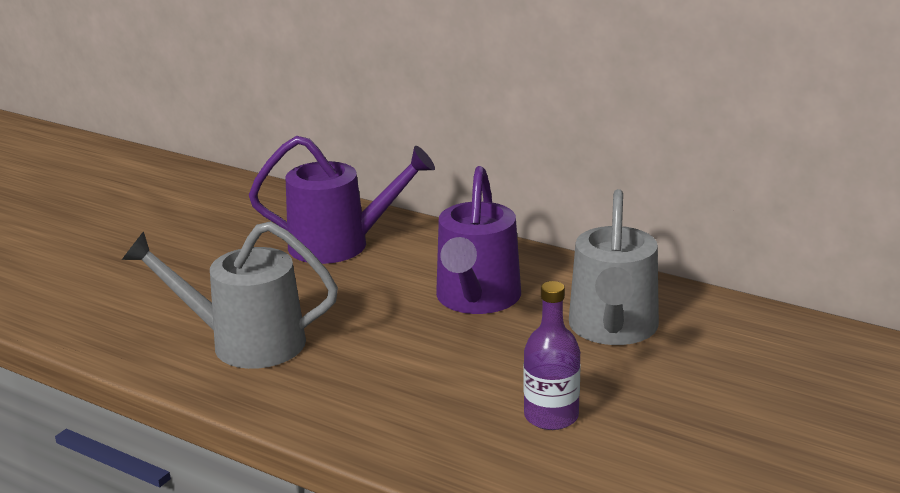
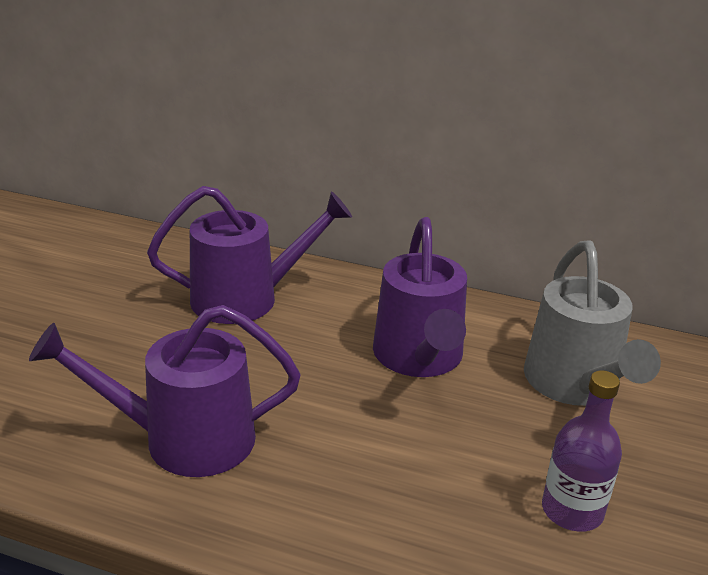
camera: 15 degrees left, 5 degrees up
grey watering can [122,221,338,369] -> purple watering can [29,305,300,477]

